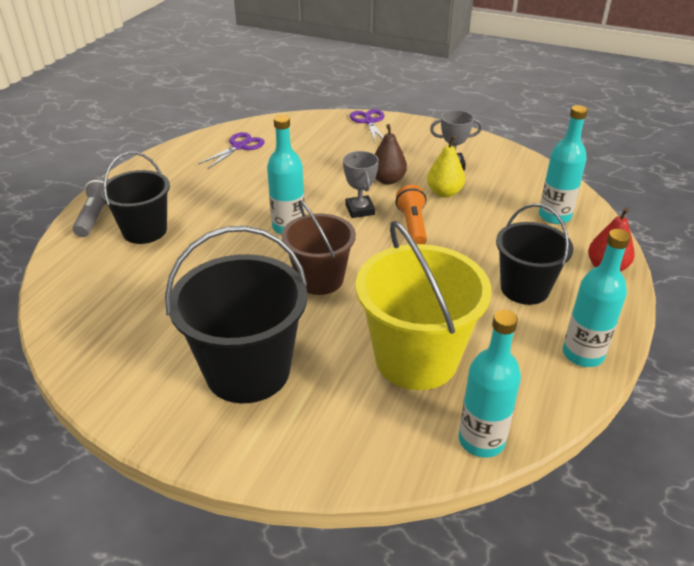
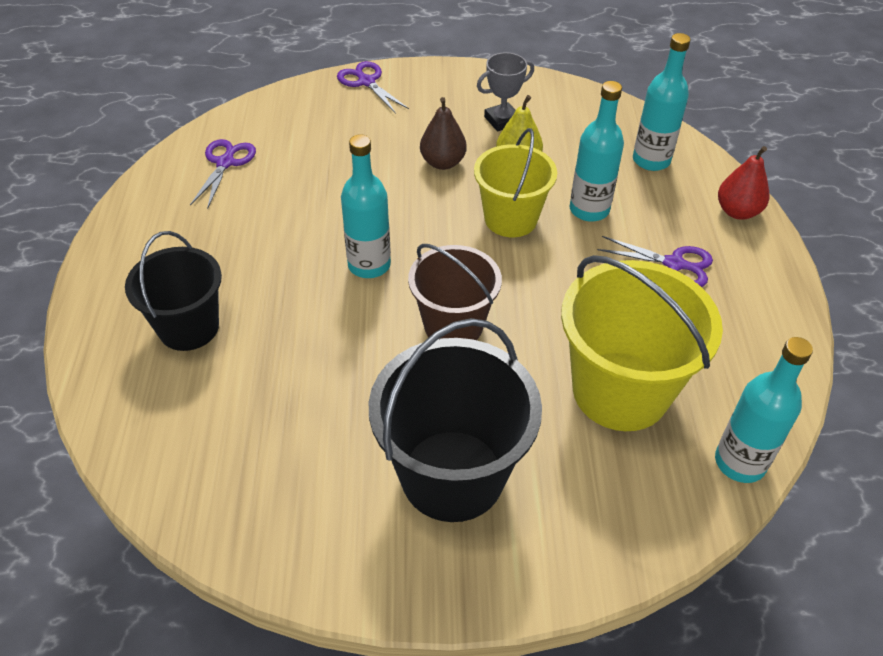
camera: 25 degrees left, 10 degrees up
grey flashlight [72,176,109,237] -> none
grey trophy [343,151,379,218] -> none
orange flashlight [396,185,427,244] -> yellow bucket [474,128,557,237]
black bucket [496,204,573,305] -> purple scissors [597,236,713,287]
turquoise bottle [563,229,631,367] -> turquoise bottle moved to [570,81,624,222]

